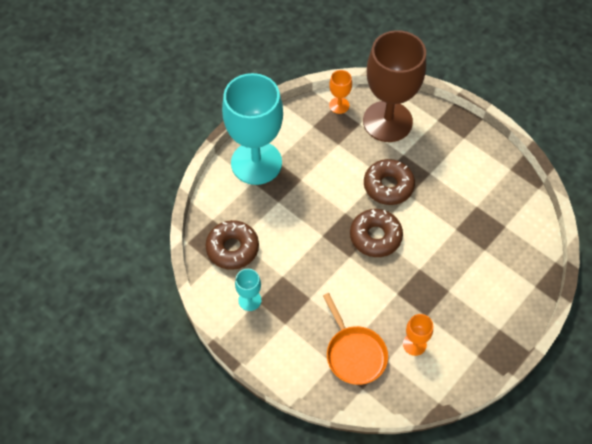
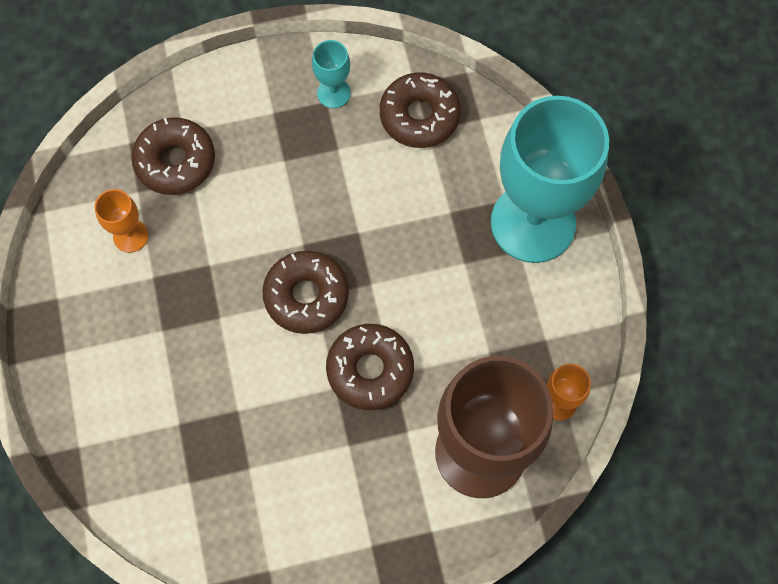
camera: 125 degrees right, 10 degrees up
orange pan [323,293,388,385] -> brown donut [131,117,215,195]

